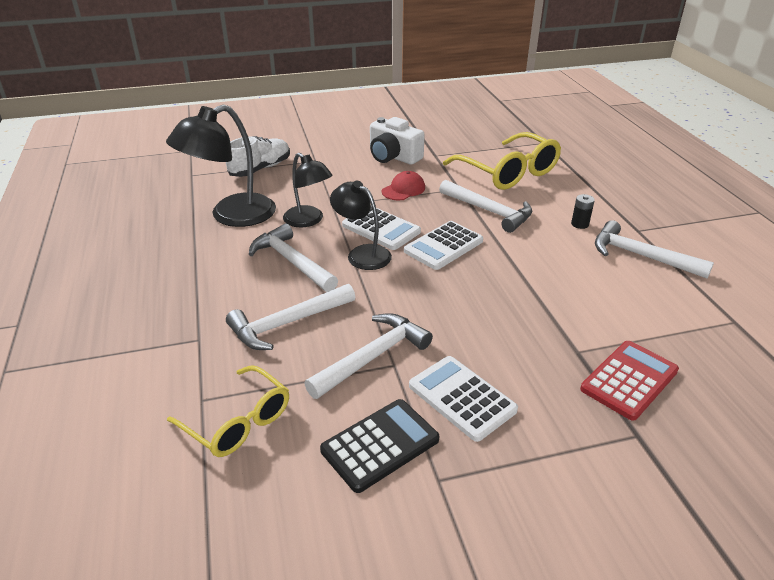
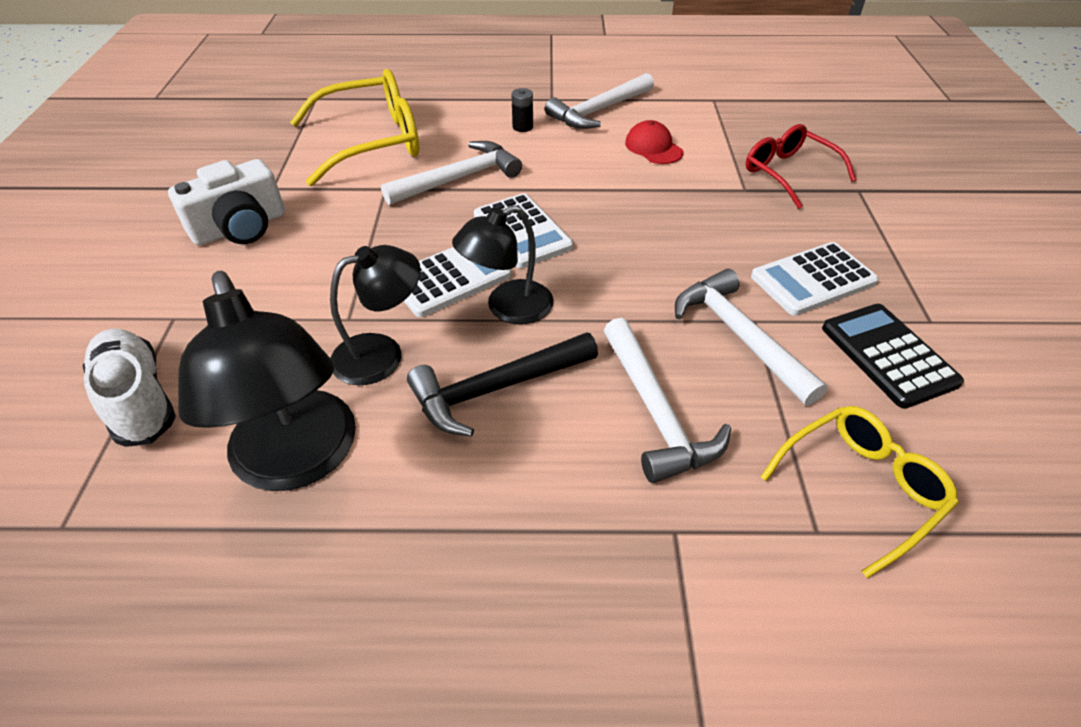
camera: 75 degrees left, 10 degrees up
white hammer [249,223,338,292] -> black hammer [407,332,598,437]
red cap [382,171,425,200] -> red cap moved to [625,120,684,164]
red calculator [580,341,679,421] -> red glasses [746,124,857,209]

